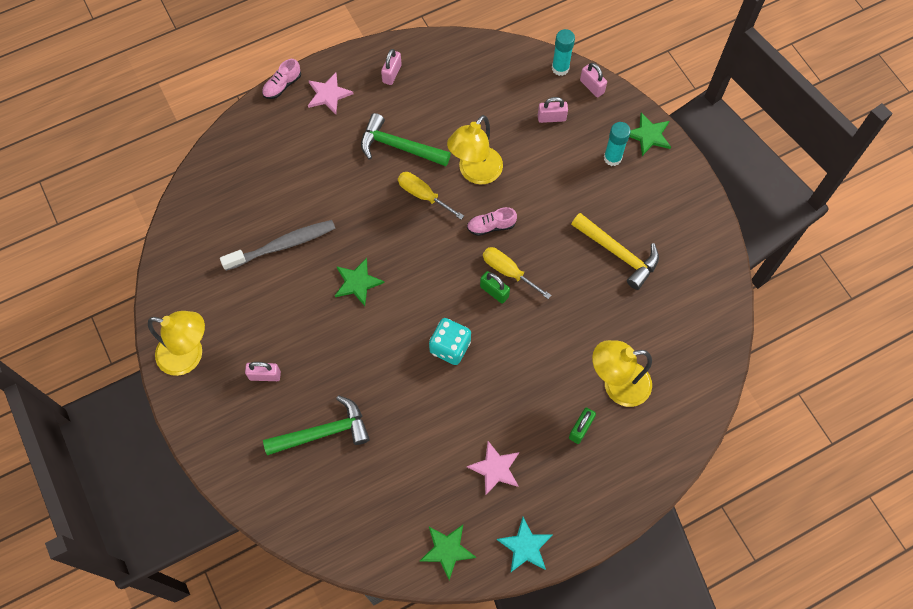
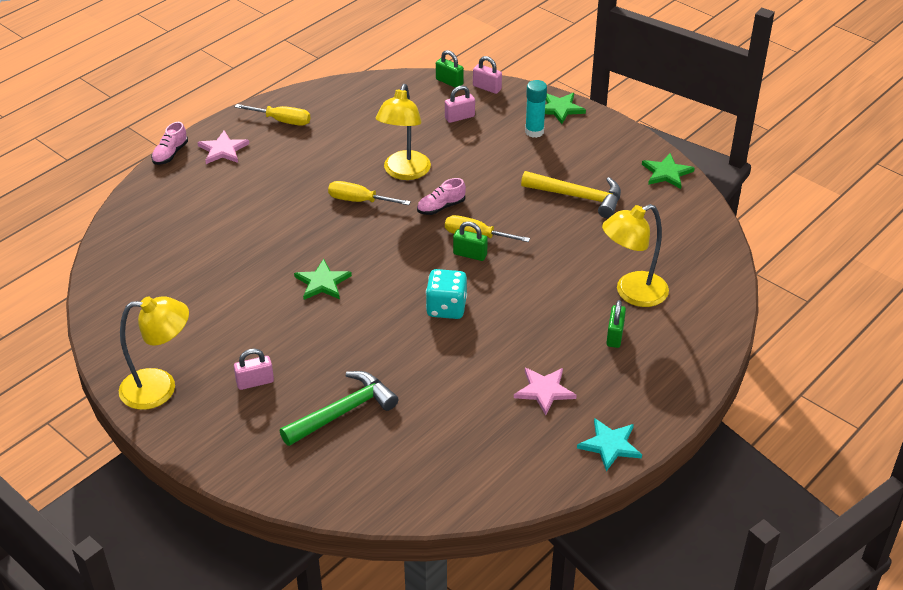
camera: 20 degrees left, 25 degrees down
grey toothbrush [220,220,335,271] -> none
green hammer [361,113,451,166] -> none
pink padlock [381,49,402,85] -> yellow screwdriver [235,104,311,126]
green star [420,525,476,580] -> green star moved to [642,153,694,189]
turquoise glue stick [552,29,575,76] -> green padlock [436,50,464,88]

